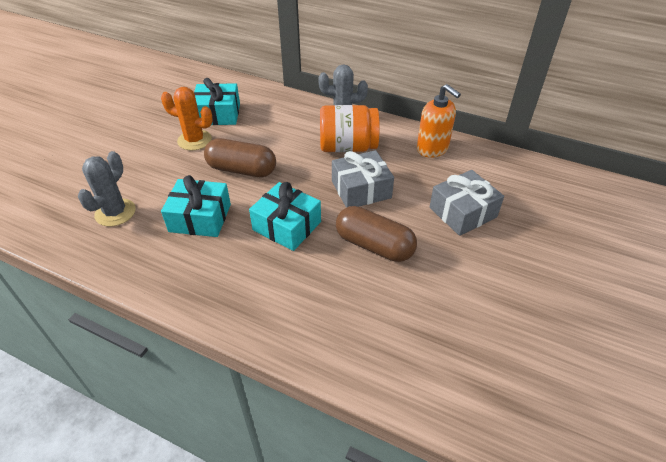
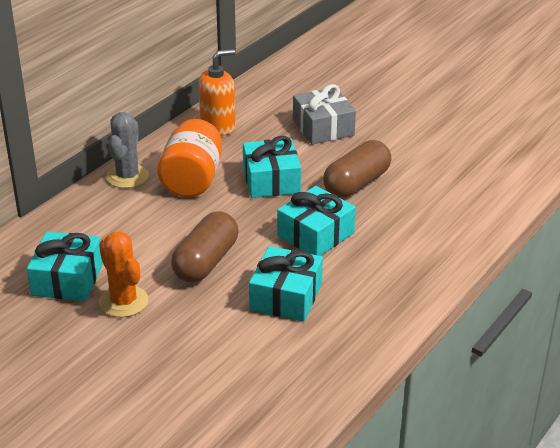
camera: 80 degrees left, 10 degrees down
grey cactus [78,151,136,226] -> none
orange cactus [161,87,213,151] -> orange cactus turned 60 degrees counterclockwise [99,231,149,317]
grey gift [332,150,394,208] -> turquoise gift [243,136,301,198]

